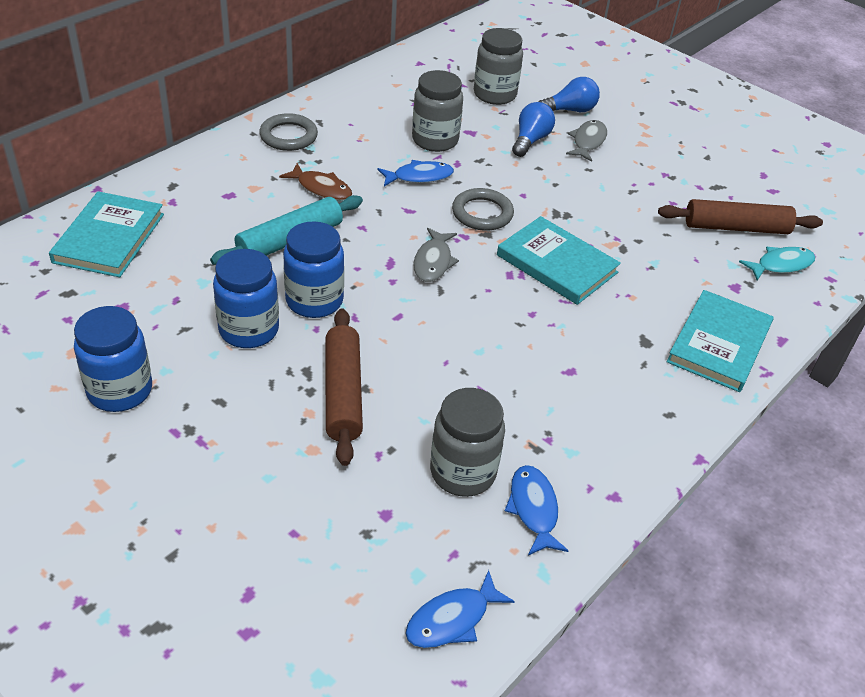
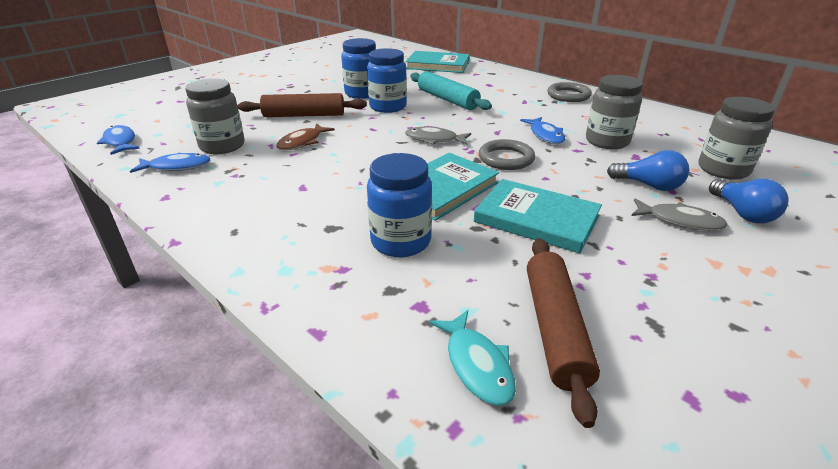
camera: 95 degrees right, 10 degrees down
blue jar [74,306,152,412] -> blue jar moved to [367,153,432,257]
brown fish [279,163,352,201] -> brown fish moved to [276,123,335,150]
turquoise book [667,290,774,392] -> turquoise book moved to [474,179,602,253]

